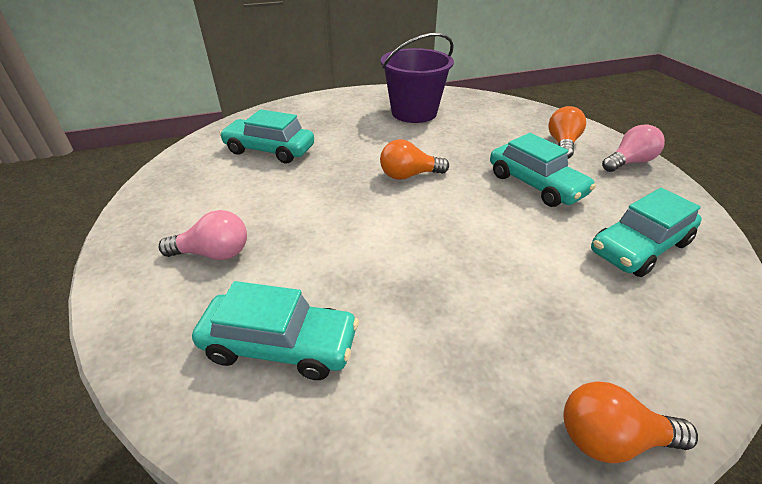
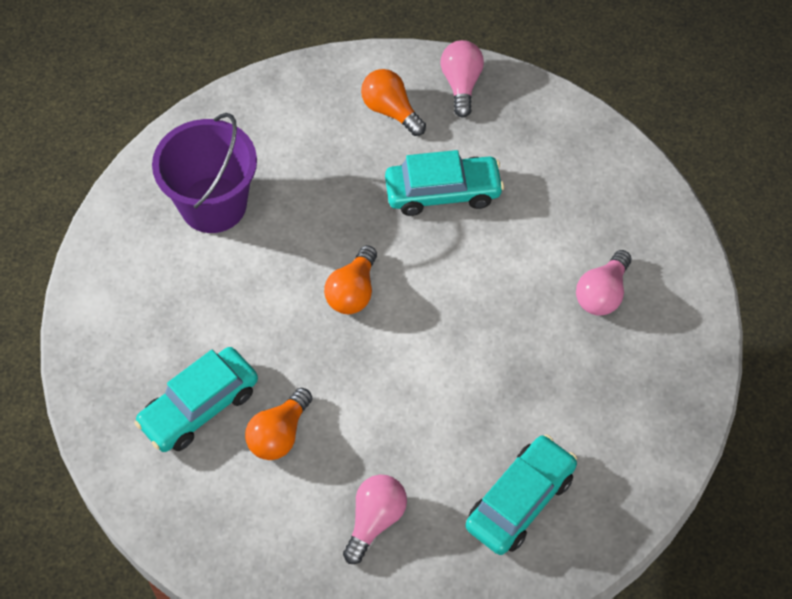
camera: 60 degrees left, 20 degrees up
orange light bulb [564,381,698,463] -> orange light bulb moved to [245,388,312,460]
turquoise car [591,188,702,277] -> none
none -> pink light bulb [576,250,631,316]

